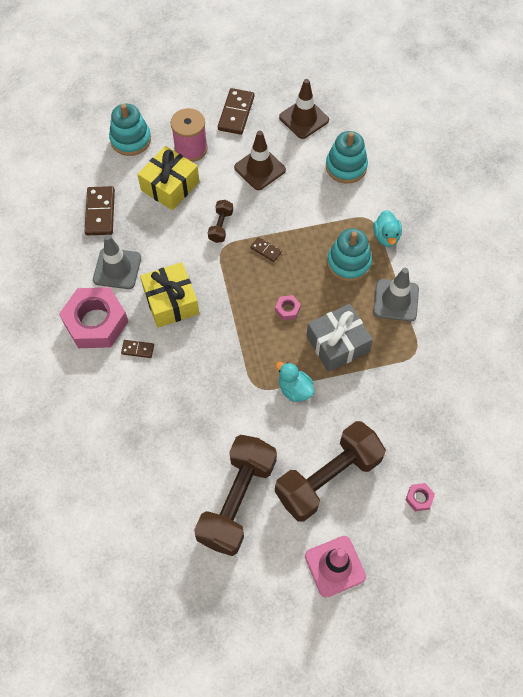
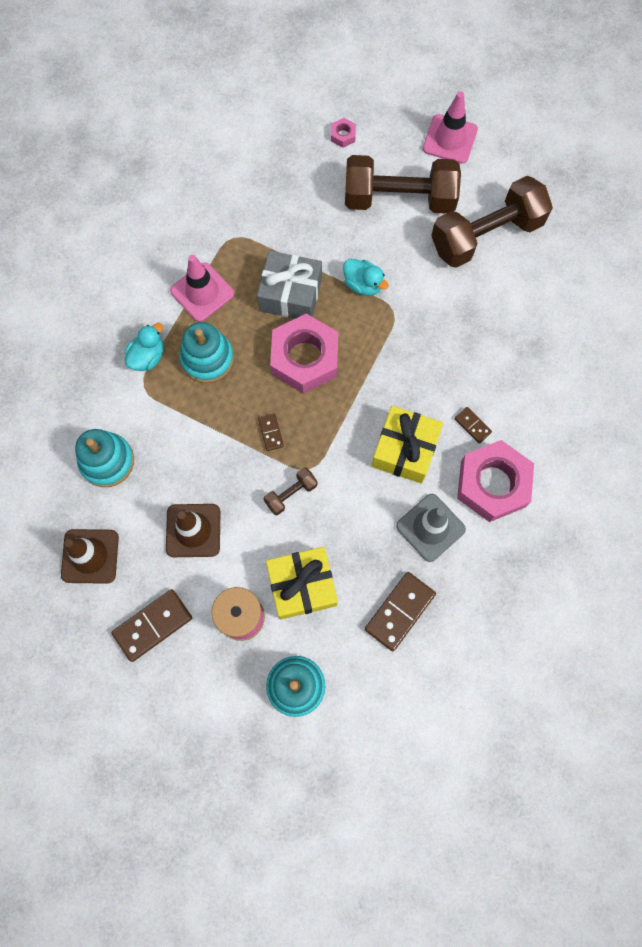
camera: 140 degrees left, 10 degrees up
pink nut [275,295,301,320] -> pink nut [270,314,338,394], size x2.48
turquoise duck [276,362,314,402] -> turquoise duck turned 45 degrees counterclockwise [343,258,389,296]
grey traffic cone [373,268,419,322] -> pink traffic cone [170,255,234,322]

